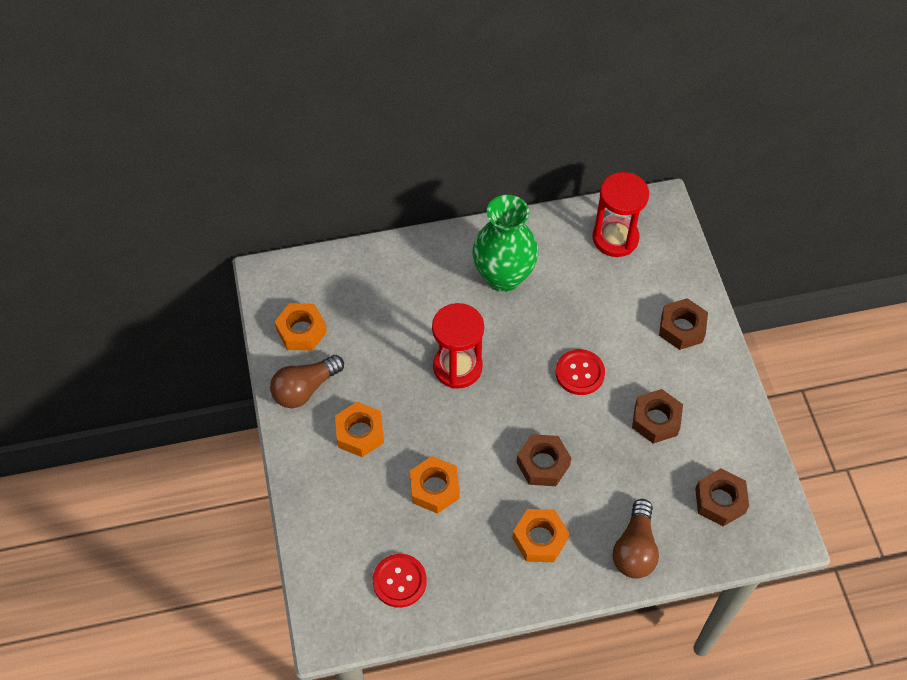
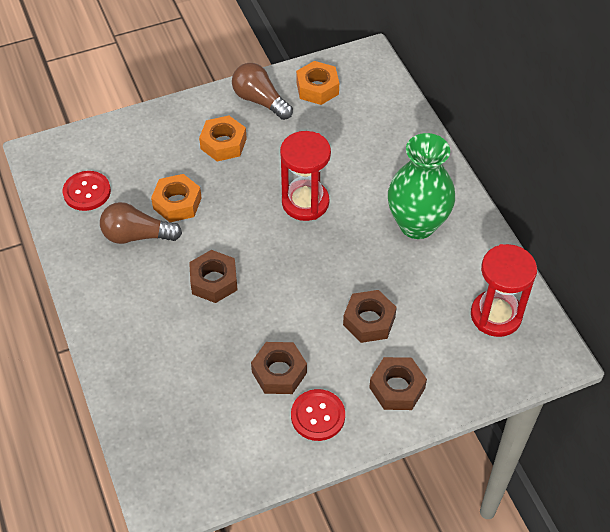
camera: 80 degrees right, 5 degrees down
orange nut [512,509,569,562] -> none
red button [555,349,605,395] -> red button moved to [291,389,345,441]
brown light bulb [613,499,659,578] -> brown light bulb moved to [100,202,182,244]
brown nut [695,468,749,526] -> brown nut moved to [343,290,397,343]

